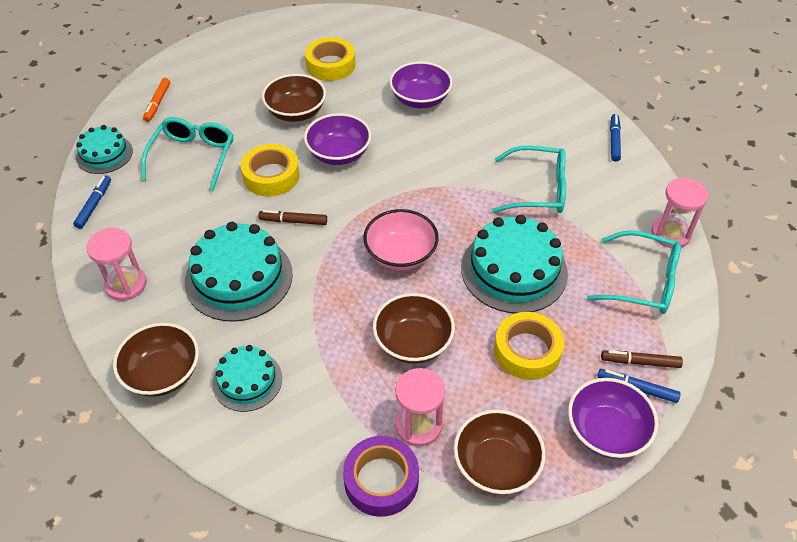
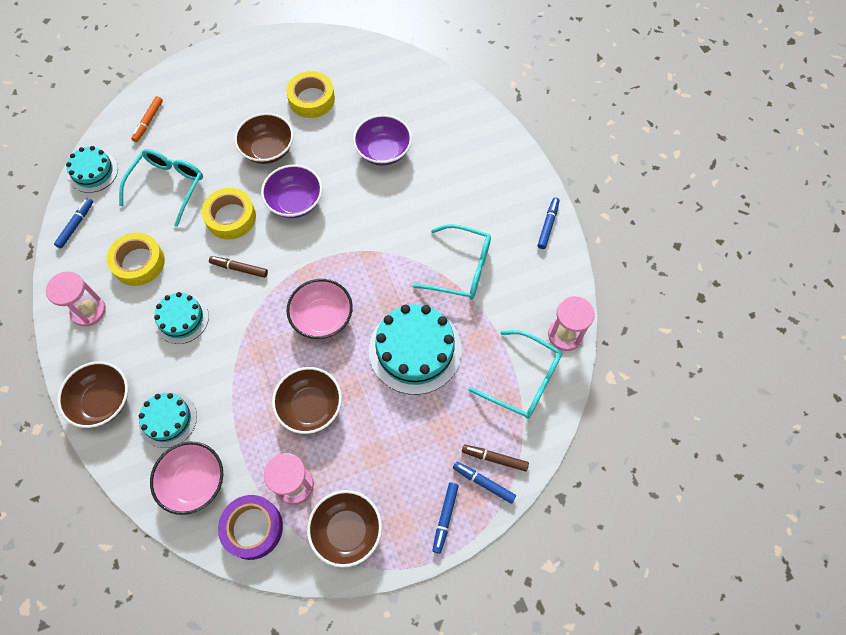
camera: 10 degrees right, 15 degrees up
turquoise cake [185,222,293,322] -> turquoise cake [154,292,209,344], size x0.59
yellow tape [494,312,564,380] -> yellow tape moved to [106,232,165,286]
purple bowl [568,378,659,459] -> blue marker [433,482,459,554]
none -> pink bowl [150,442,223,515]

